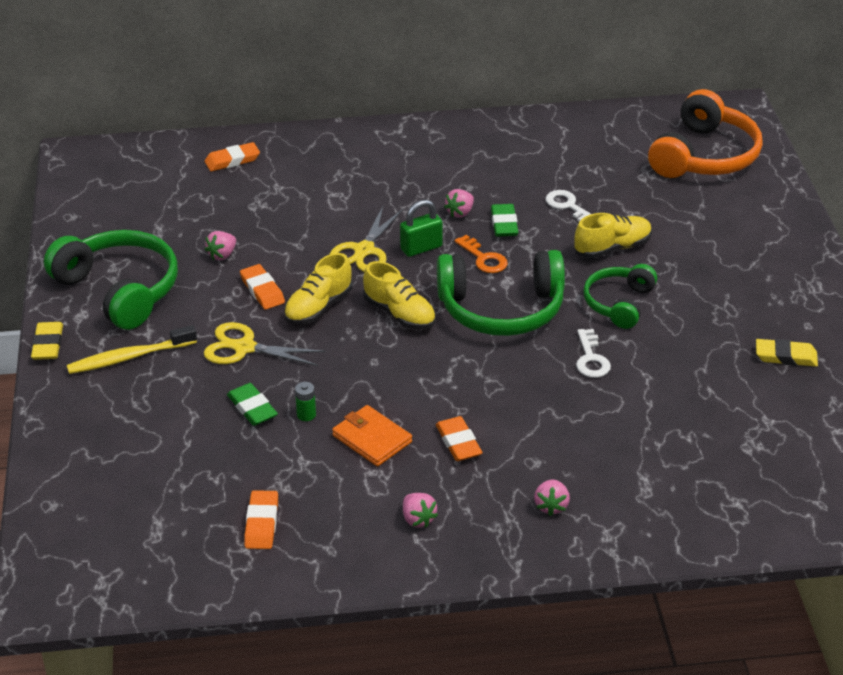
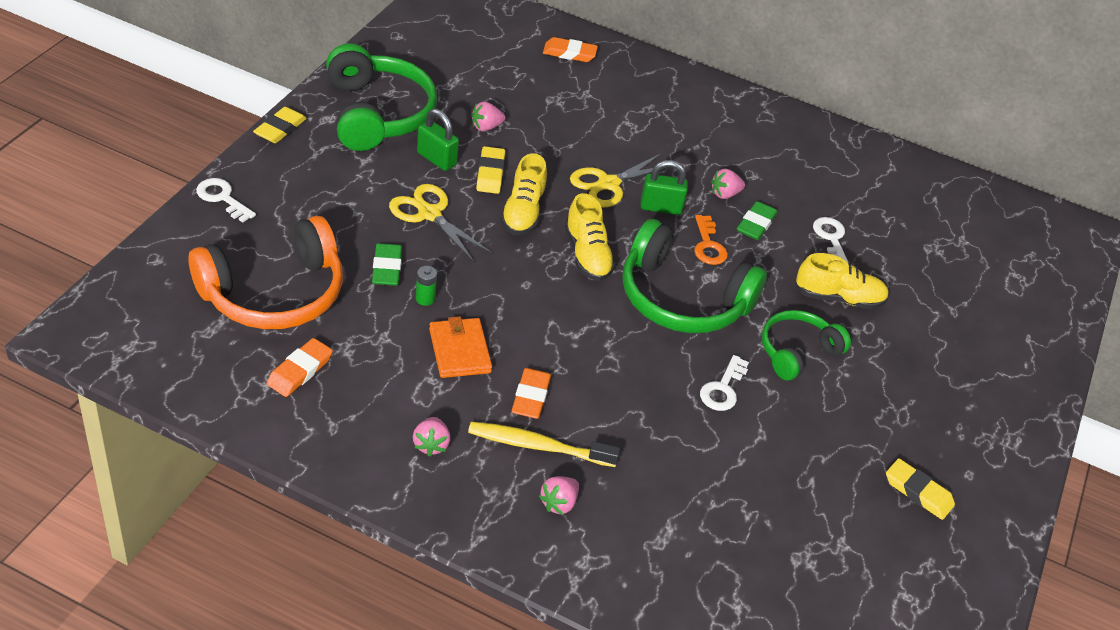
camera: 25 degrees right, 5 degrees up
yellow toothbrush [67,325,197,374] -> yellow toothbrush moved to [468,422,620,467]
orange eraser [240,264,285,310] -> yellow eraser [476,146,505,194]
yellow shoe [284,253,353,324] -> yellow shoe turned 60 degrees counterclockwise [501,153,547,235]
orange headphones [648,89,763,178] -> orange headphones moved to [188,216,343,329]
none -> white key [196,178,256,222]
none -> green padlock [417,109,459,171]

